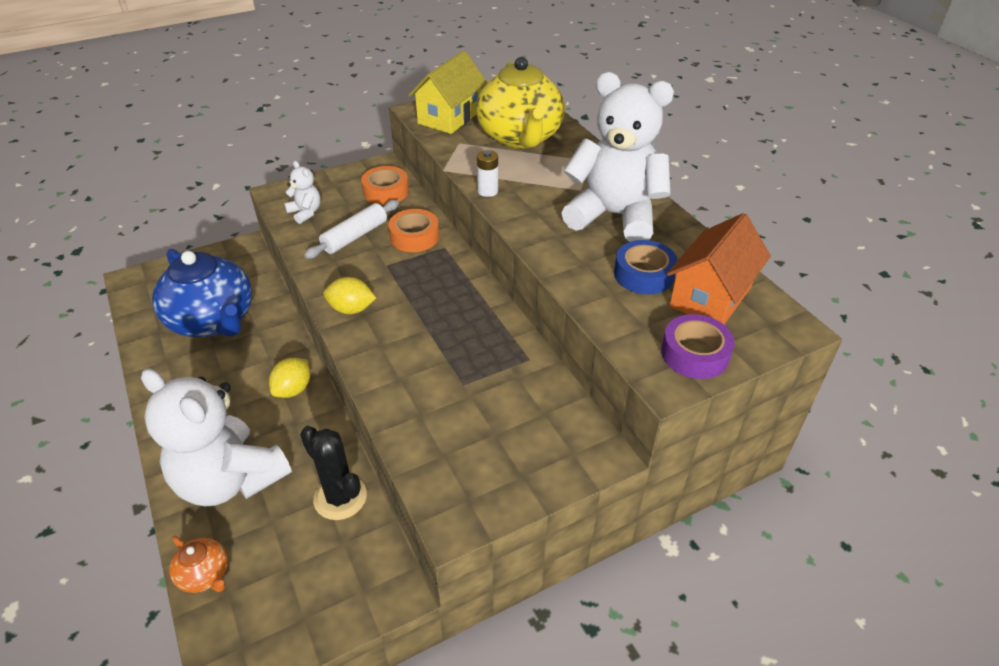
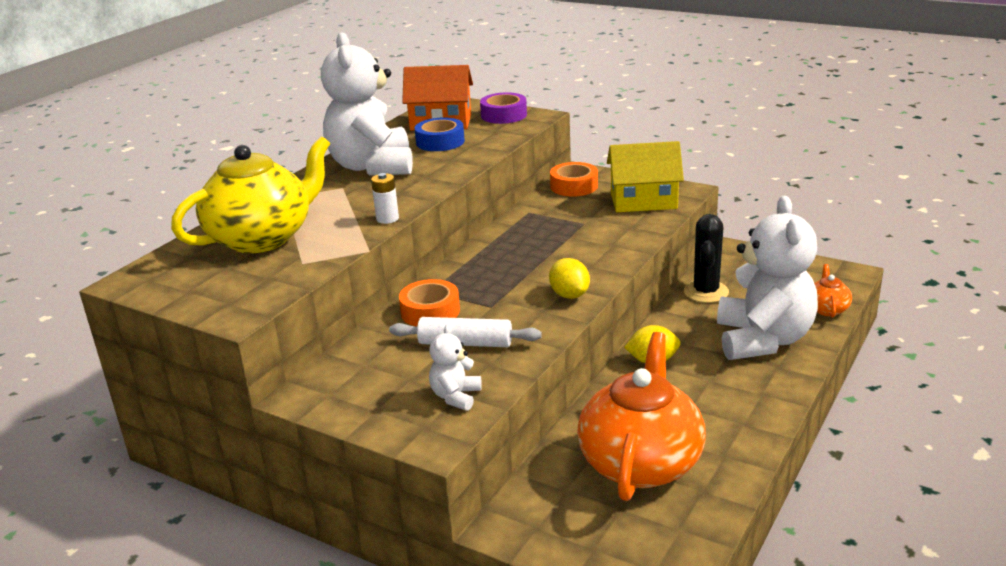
camera: 120 degrees left, 15 degrees down
blue teapot [152,249,252,337] -> orange teapot [577,332,706,501]
orange tape [361,166,409,205] -> orange tape moved to [550,162,598,197]
yellow house [409,51,488,134] -> yellow house moved to [607,141,684,212]

